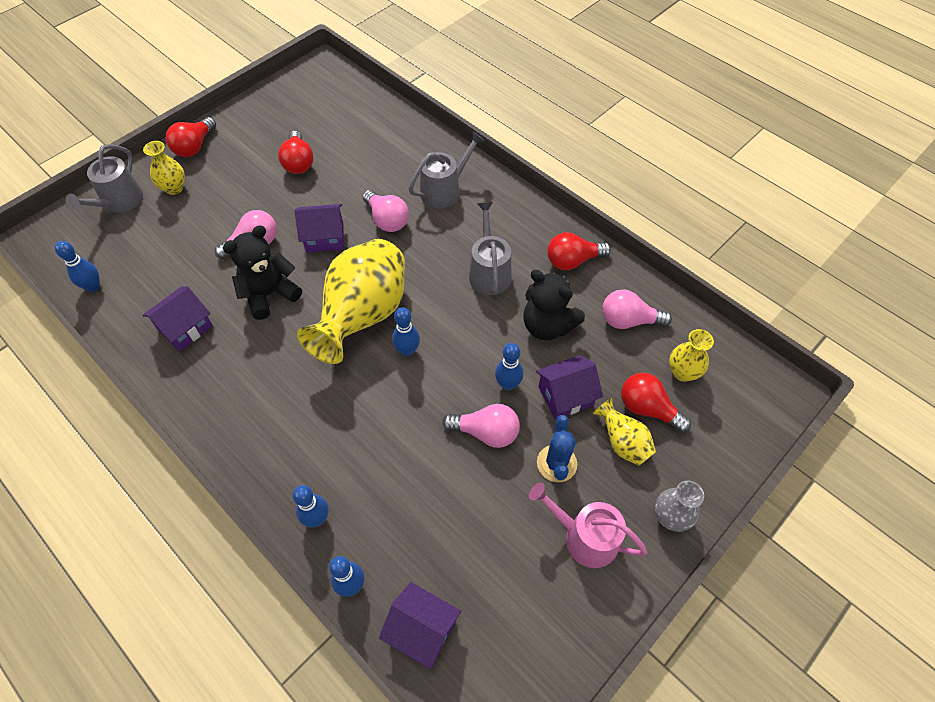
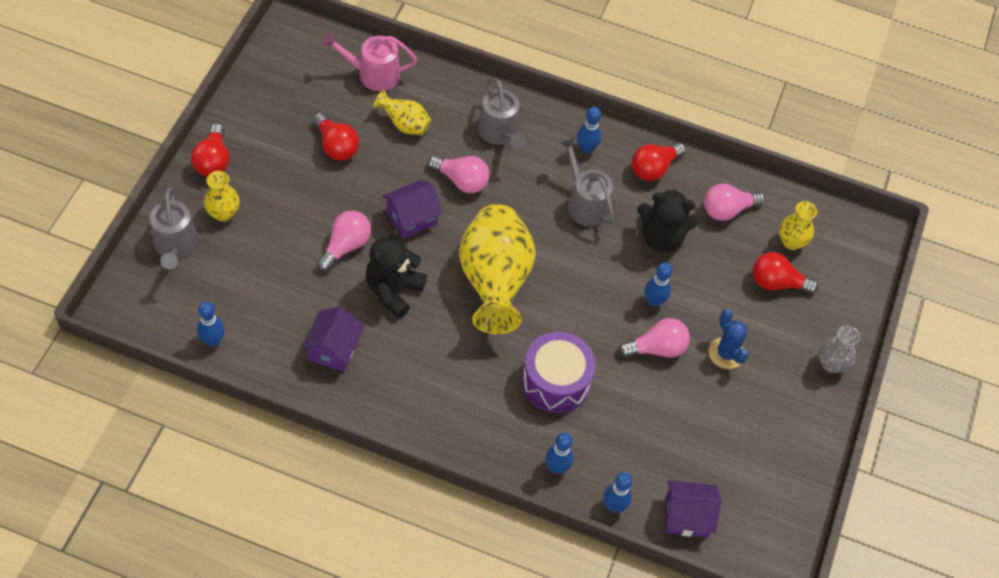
camera: 30 degrees left, 0 degrees up
blue bowling pin [392,307,420,356] -> blue bowling pin moved to [577,107,602,154]
grey watering can [409,132,485,208] -> grey watering can turned 135 degrees clockwise [477,77,525,148]
pink watering can [529,483,647,568] -> pink watering can moved to [322,33,417,91]
purple house [536,355,603,419] -> none
yellow vase [593,398,656,466] -> yellow vase moved to [373,89,431,135]
none -> purple drum [521,331,596,413]

